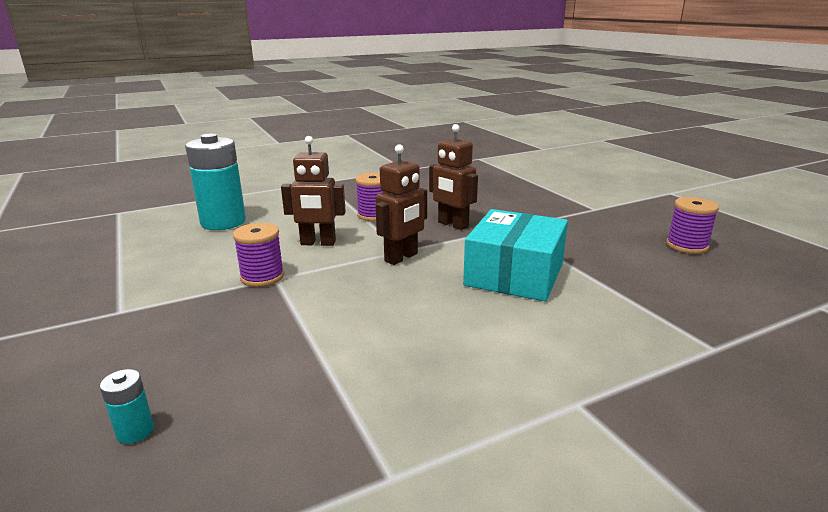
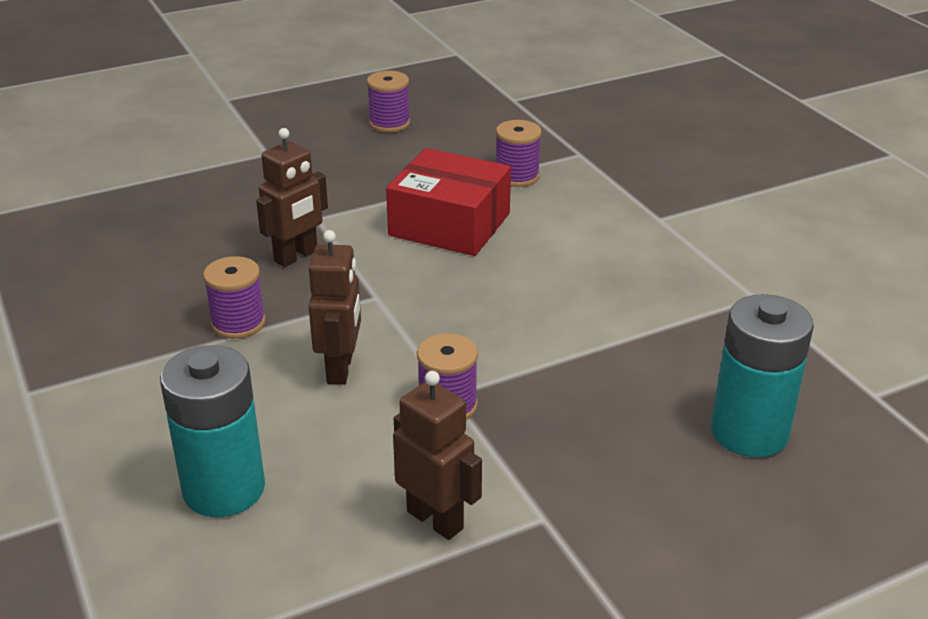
camera: 90 degrees left, 10 degrees up
turquoise battery [100,369,154,444] -> turquoise battery [711,294,814,457], size x2.43
brown robot [376,144,427,265] -> brown robot moved to [393,371,482,540]
turquoise box [463,209,568,301] -> red box [386,148,511,256]
none -> purple spool [496,120,541,187]

